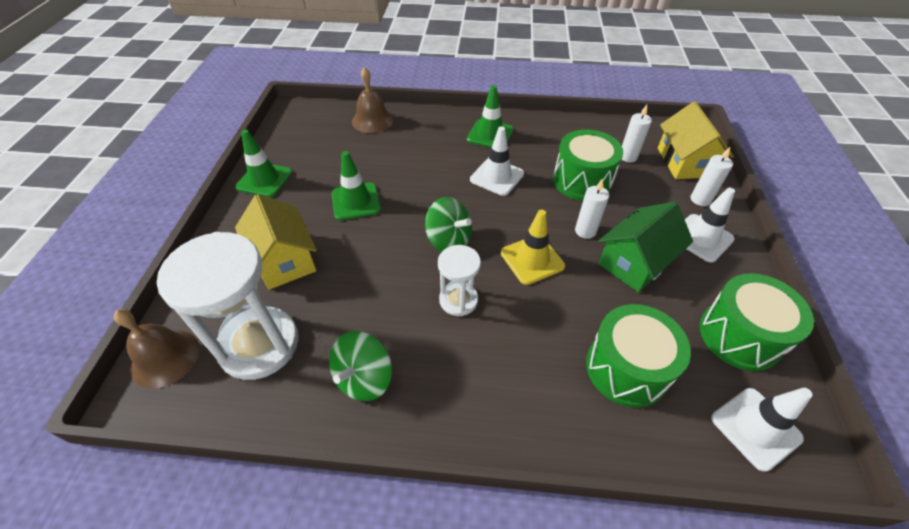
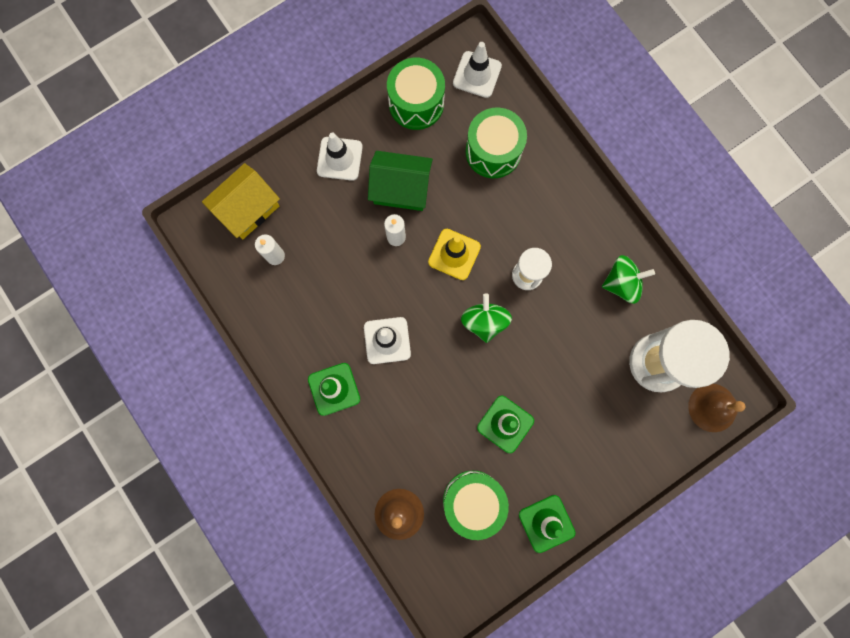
camera: 130 degrees left, 30 degrees up
yellow house [235,194,317,290] -> none
green drum [553,129,623,201] -> green drum moved to [443,470,509,540]
white candle [691,147,733,206] -> none

